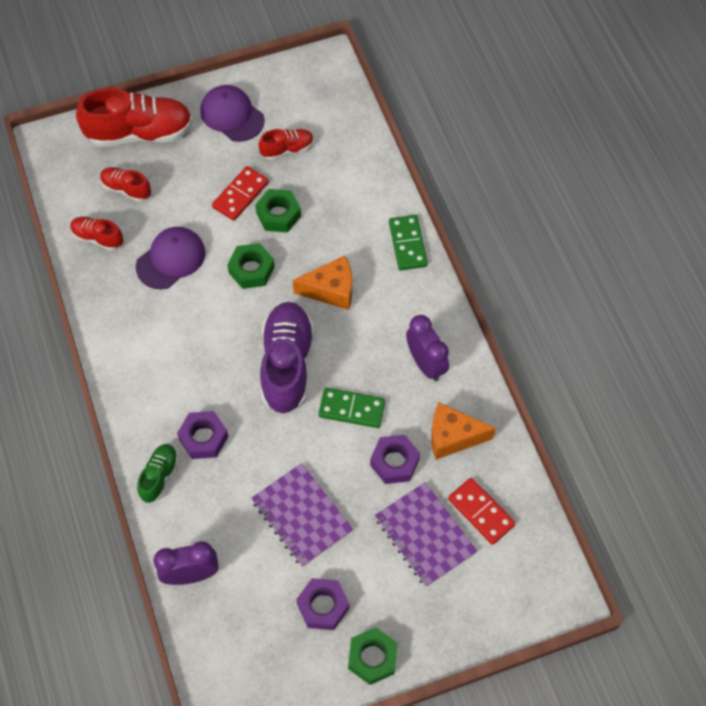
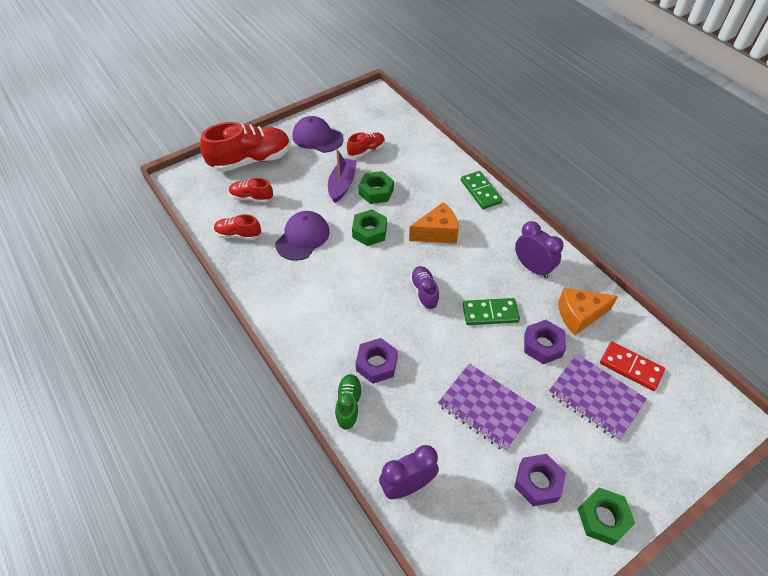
camera: 15 degrees left, 10 degrees down
red domino [212,166,269,221] -> purple boat [328,149,357,203]
purple shoe [260,302,314,414] -> purple shoe [410,266,439,310], size x0.51

